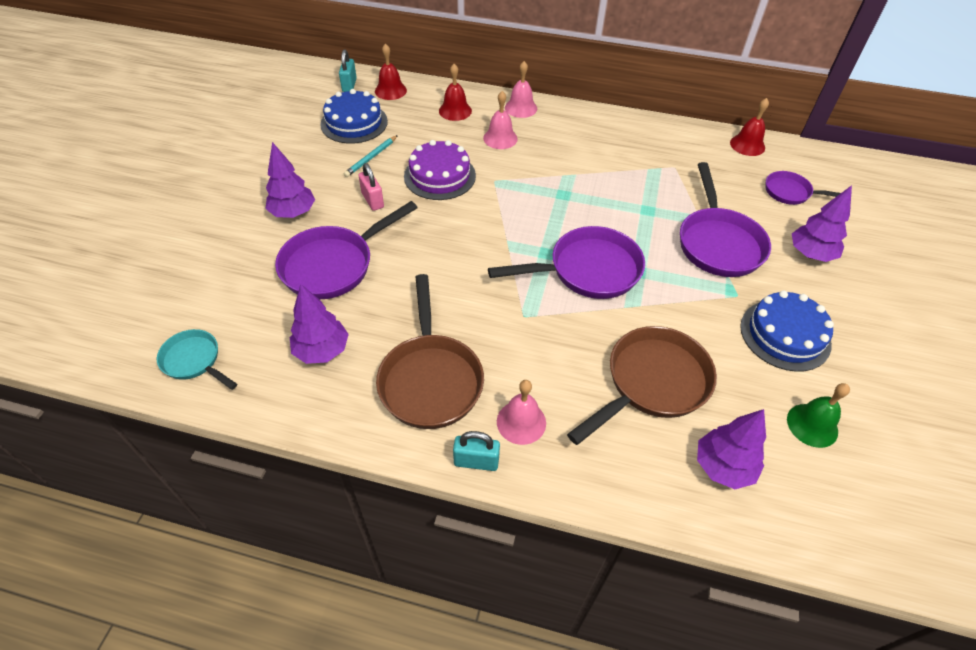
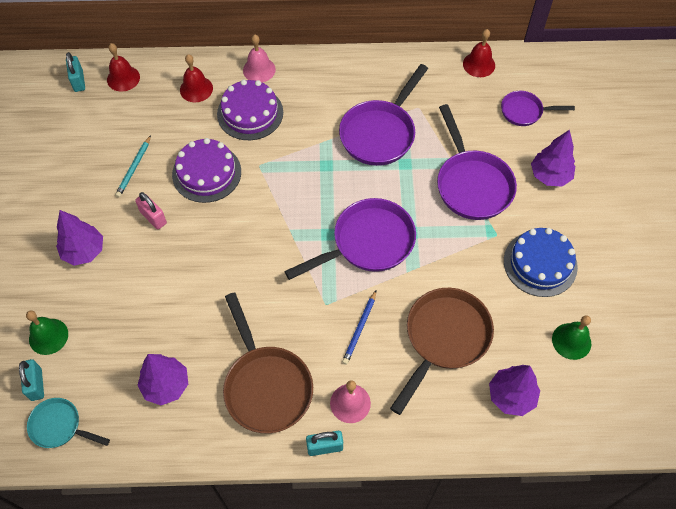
camera: 15 degrees left, 10 degrees up
purple pan [275,201,418,300] -> purple pan moved to [339,64,428,166]
blue cake [320,89,388,144] -> none
pink bell [483,91,518,149] -> purple cake [217,80,283,140]
none -> turquoise padlock [19,359,44,401]
none -> green bell [26,311,68,355]
none -> blue pencil [342,291,376,365]

